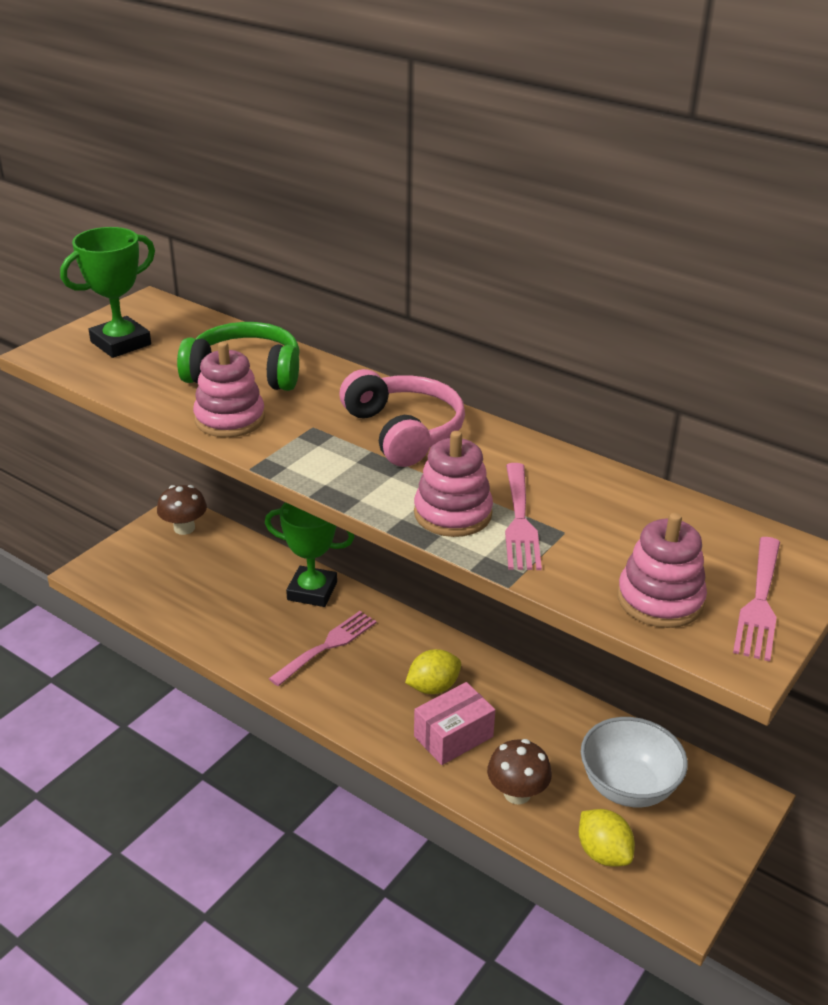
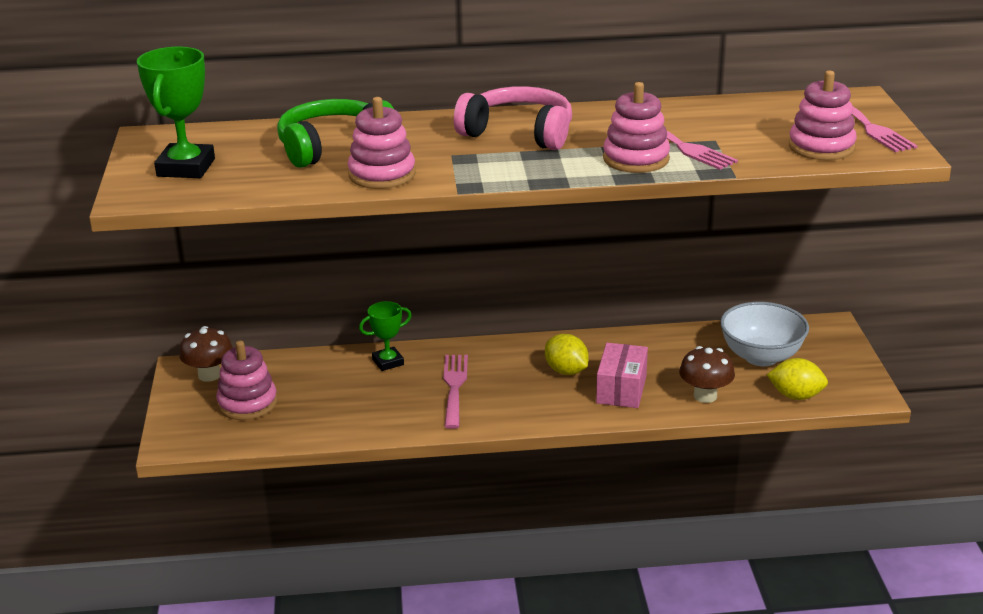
camera: 40 degrees left, 5 degrees down
green trophy [265,502,355,607] -> green trophy [359,301,412,371], size x0.61
yellow lemon [405,649,461,694] -> yellow lemon turned 60 degrees counterclockwise [545,334,589,375]
none -> pink stacking toy [216,341,277,420]

